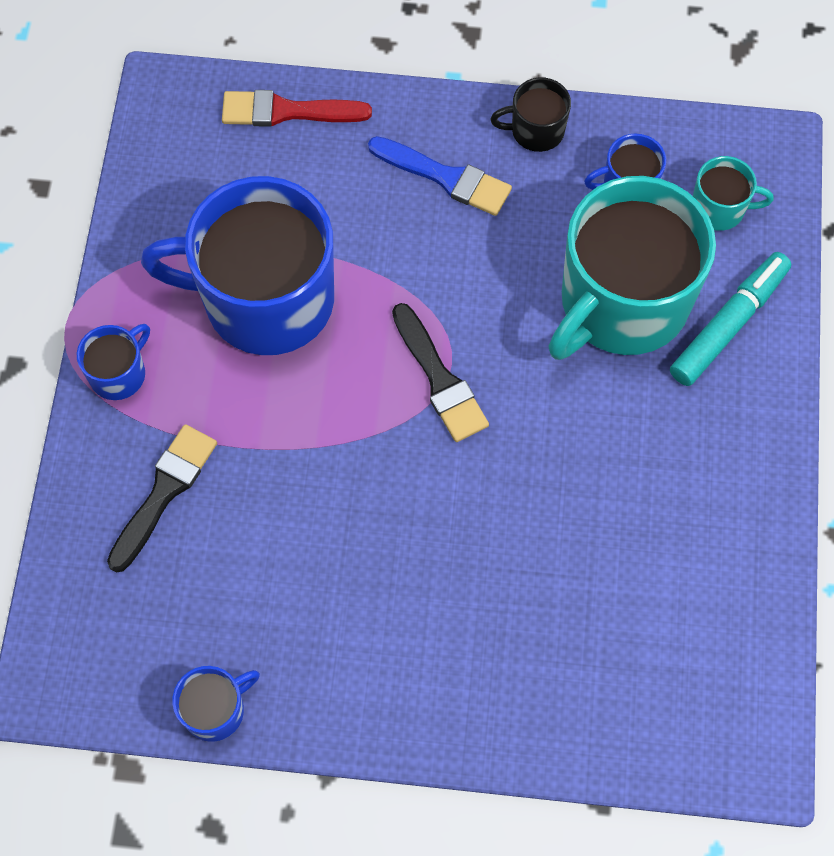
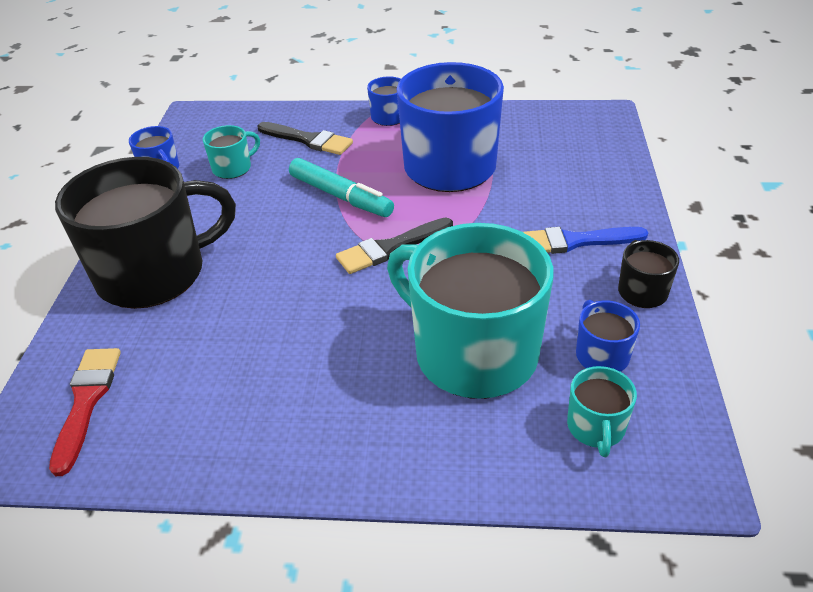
camera: 90 degrees right, 25 degrees down
red brush [222,90,372,127] -> red brush moved to [49,348,121,476]
blue brush [368,136,512,216] -> blue brush turned 60 degrees clockwise [523,227,648,254]
turquoise marker [670,252,791,386] -> turquoise marker moved to [289,158,394,217]
none -> black mug [55,157,236,309]
none -> turquoise mug [203,125,260,179]

